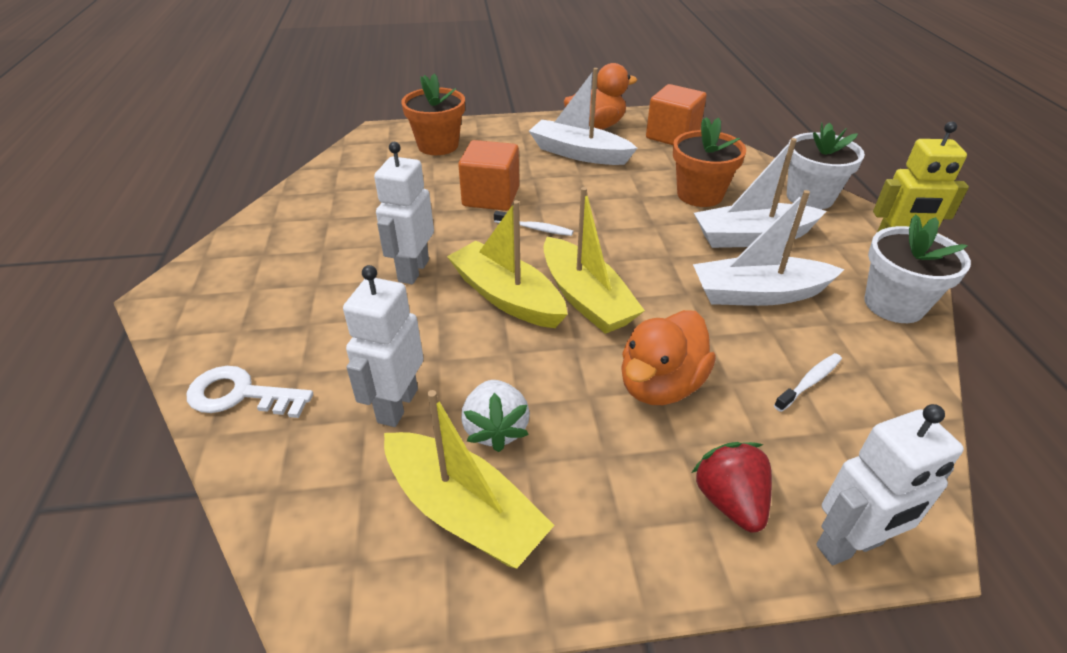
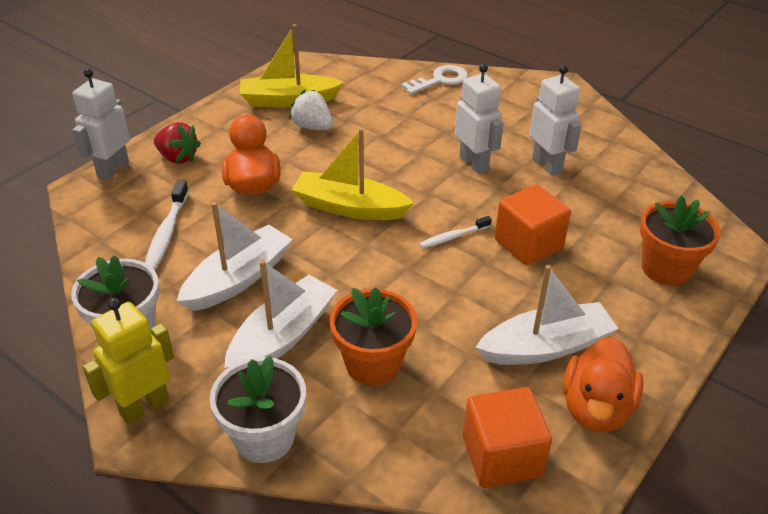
camera: 135 degrees right, 0 degrees up
white robot [343,265,424,427] -> white robot moved to [529,65,582,176]
yellow boat [447,200,568,328] -> none
white toothbrush [774,353,842,412] -> white toothbrush [145,180,189,270], size x1.57

